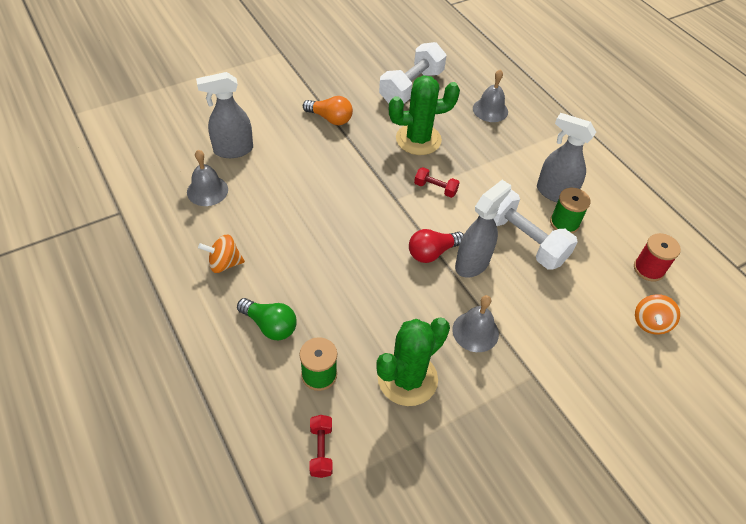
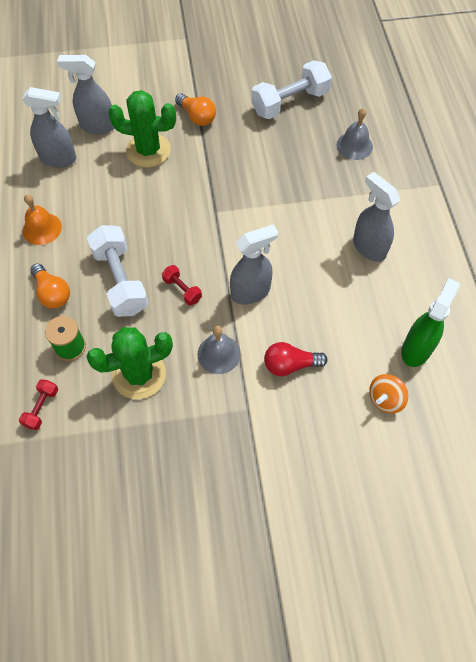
camera: 25 degrees right, 10 degrees up
grey bell [187,150,228,206] -> grey spray bottle [22,87,76,167]
orange spinning top [198,234,245,273] -> orange bell [22,194,62,245]
green light bulb [237,298,296,340] -> orange light bulb [30,264,70,309]
green cactus [389,75,460,155] -> green cactus moved to [108,90,176,167]
red light bulb [409,229,464,263] -> red light bulb moved to [264,342,328,376]
red dumbbell [414,167,460,198] -> red dumbbell moved to [162,265,202,305]
white dumbbell [493,189,578,270] -> white dumbbell moved to [87,225,149,317]
green spool [550,188,591,234] -> none
red spool [634,233,681,282] -> green spray bottle [401,278,460,367]

